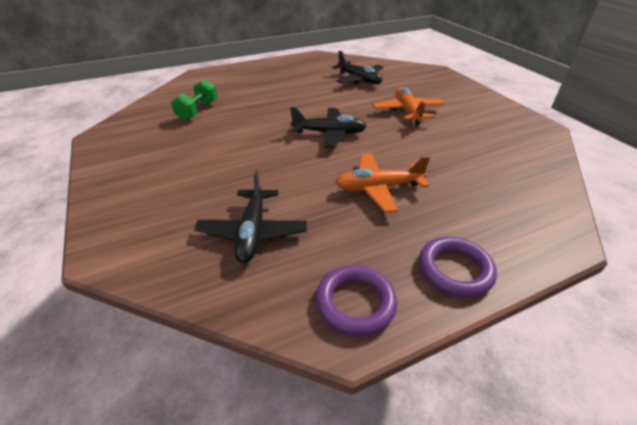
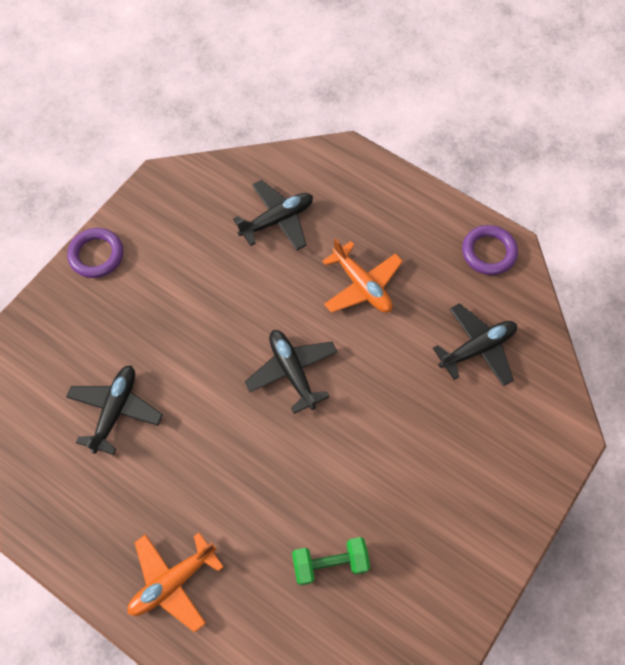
camera: 120 degrees left, 25 degrees up
orange plane [373,87,444,126] -> orange plane moved to [128,532,224,632]
purple ring [419,237,497,298] -> purple ring moved to [67,228,123,278]
none -> black plane [233,180,313,250]

